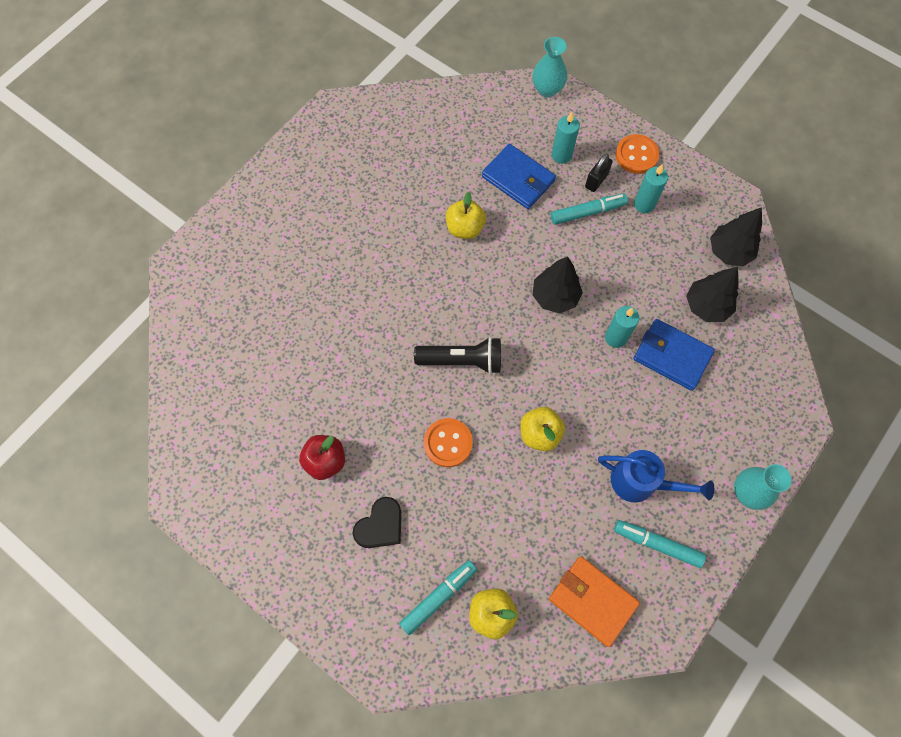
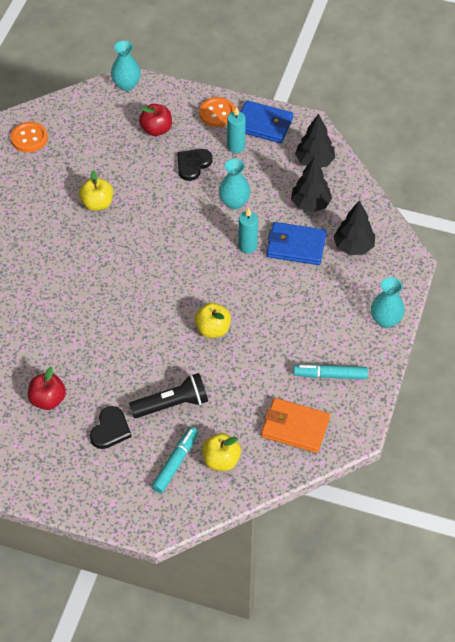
camera: 20 degrees left, 15 degrees down
black flashlight [414,337,501,374] -> black flashlight moved to [129,373,208,418]
orange button [424,418,473,467] -> orange button moved to [10,122,48,152]
blue wallet [482,144,556,209] -> blue wallet moved to [241,100,294,143]
black tree [533,256,583,313] -> black tree moved to [333,200,375,255]
turquoise marker [551,194,628,225] -> black heart [177,149,213,181]
turquoise candle [552,112,580,164] -> red apple [139,104,172,136]
black padlock [585,154,613,192] -> none
blue watering can [598,450,714,502] -> none
none -> turquoise vase [219,159,251,210]

